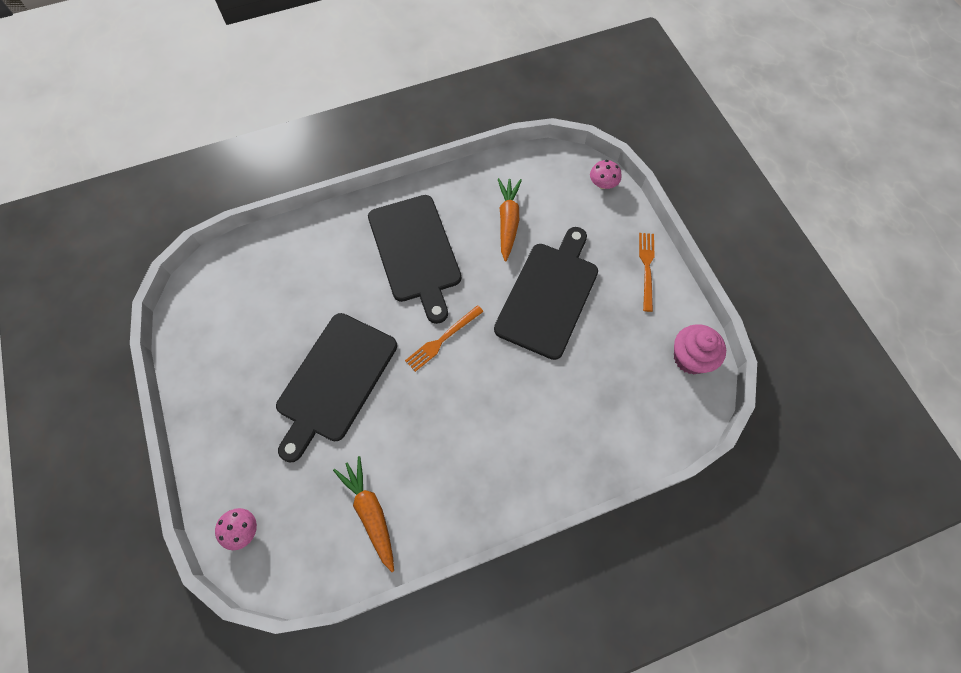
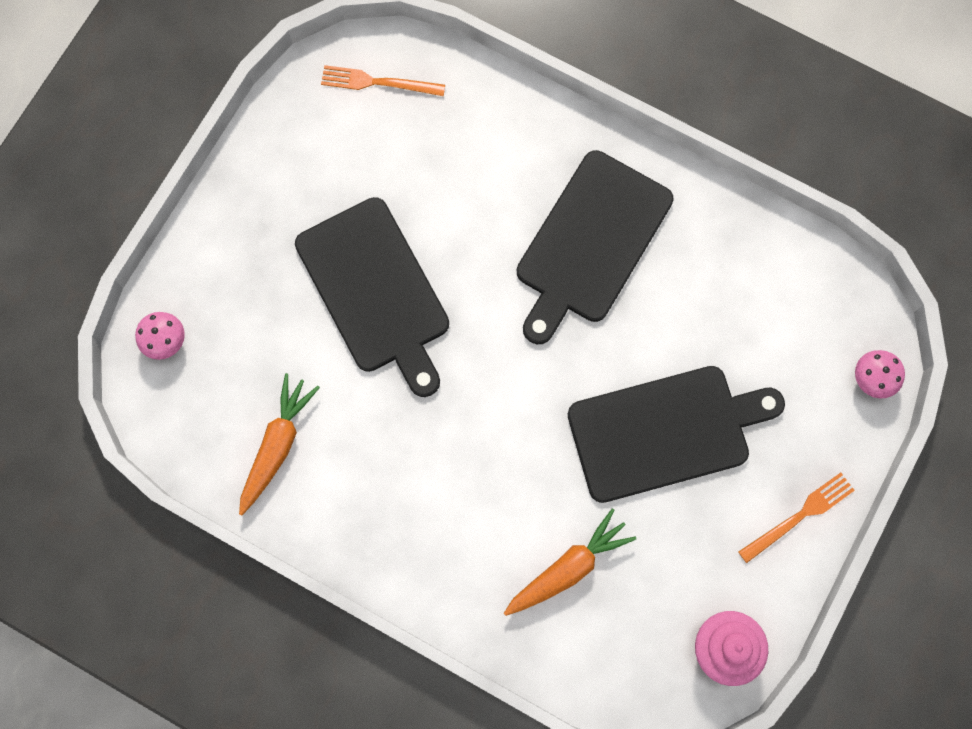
camera: 50 degrees right, 10 degrees up
black cutting board [276,313,397,463] -> black cutting board turned 105 degrees counterclockwise [295,197,449,397]
orange fork [405,305,484,372] -> orange fork moved to [321,65,445,96]
orange carrot [498,178,522,261] -> orange carrot moved to [504,509,636,616]

